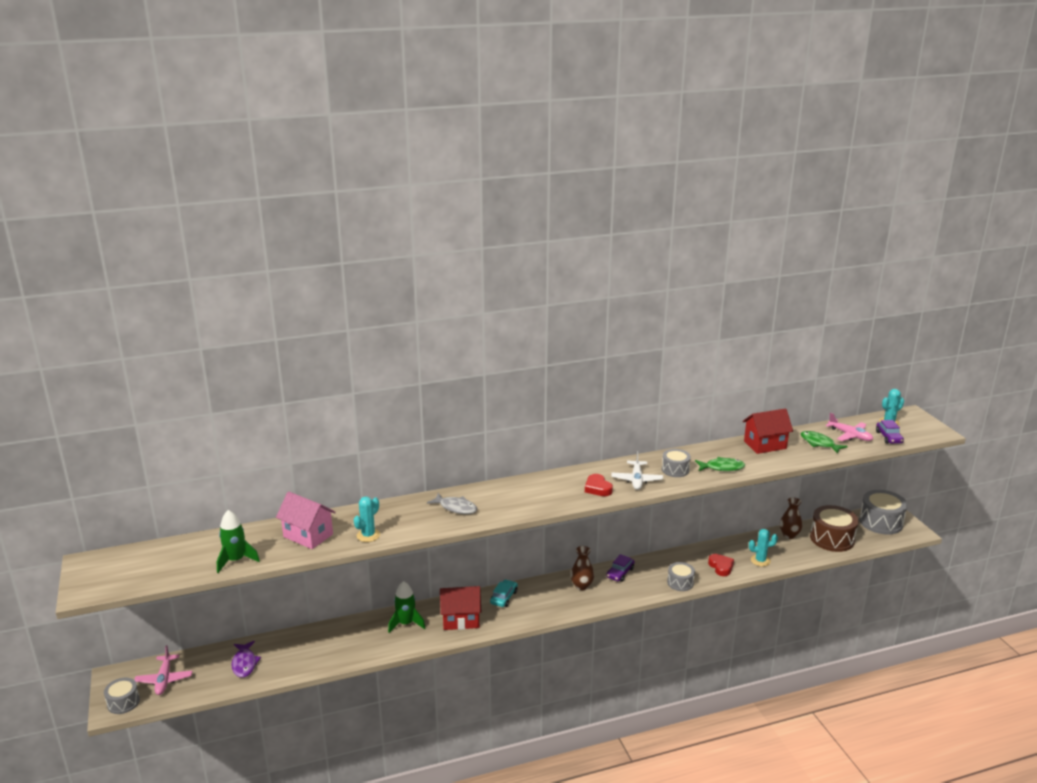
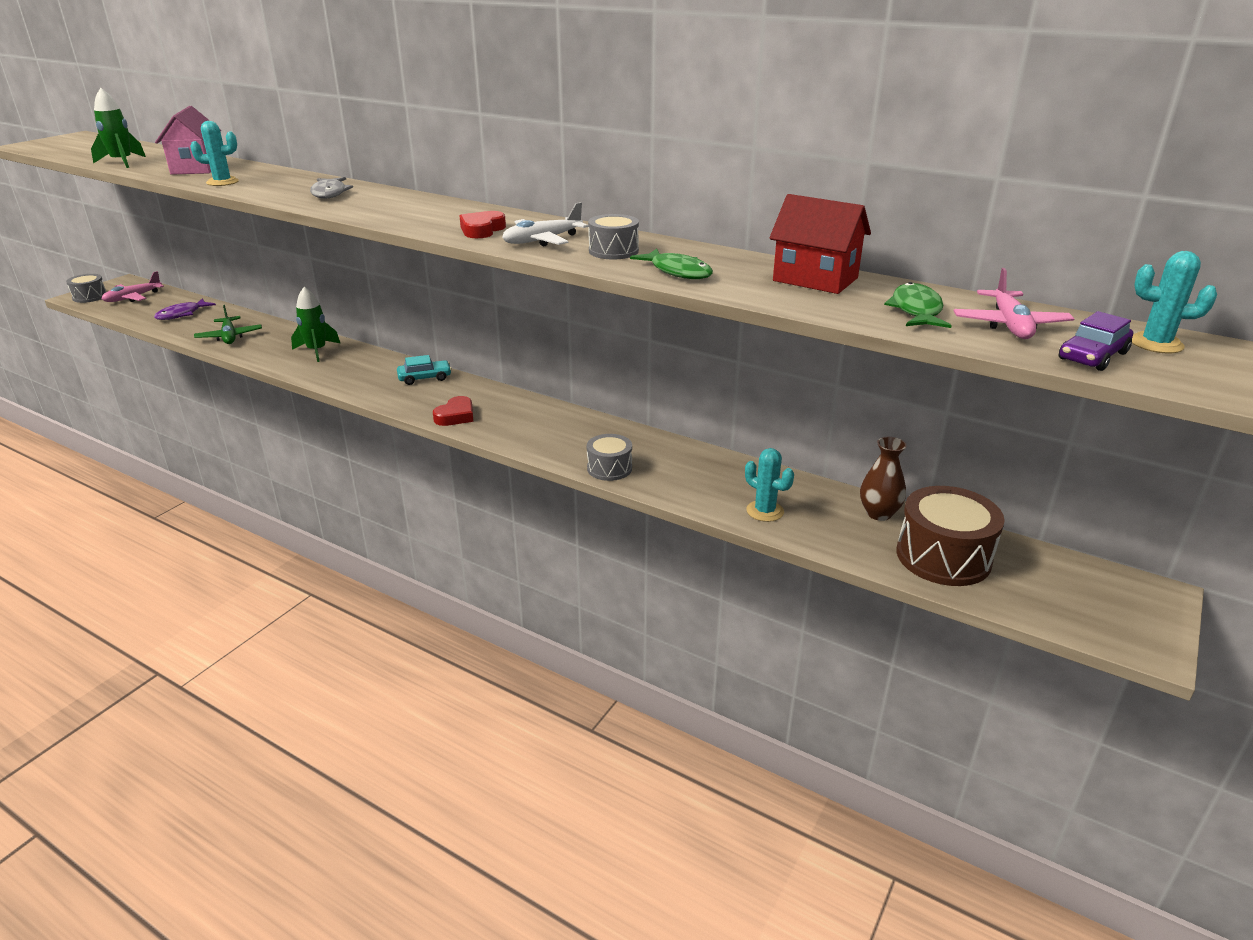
camera: 50 degrees right, 5 degrees up
red house [440,586,481,630] -> none
brown vase [570,546,594,590] -> none
purple car [606,554,634,582] -> none
red heart [708,554,734,576] -> red heart moved to [433,396,473,426]
grey drum [859,490,908,535] -> none
none -> green plane [194,305,262,344]

